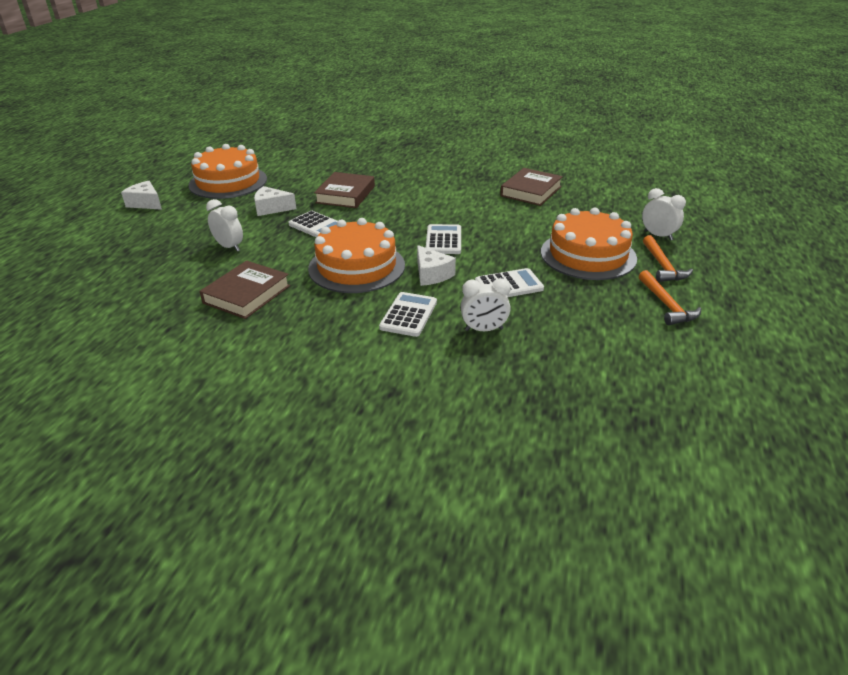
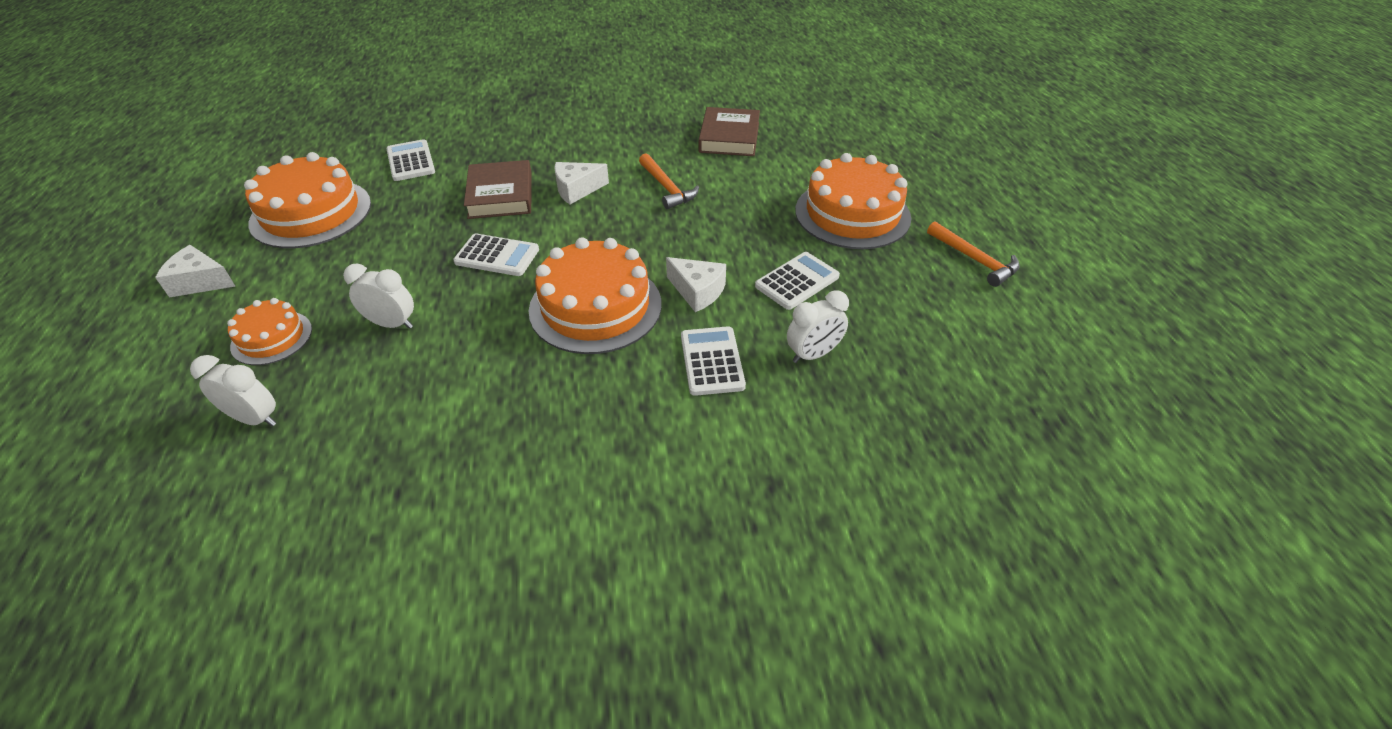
camera: 25 degrees left, 10 degrees up
brown book [199,261,290,319] -> none
white cheese [254,186,296,216] -> white cheese moved to [554,162,609,204]
white calculator [426,224,461,254] -> white calculator moved to [386,139,435,181]
white clock [642,188,686,241] -> white clock moved to [190,355,276,427]
orange hammer [643,235,693,282] -> orange hammer moved to [639,153,699,209]
none -> orange cake [227,298,312,365]

